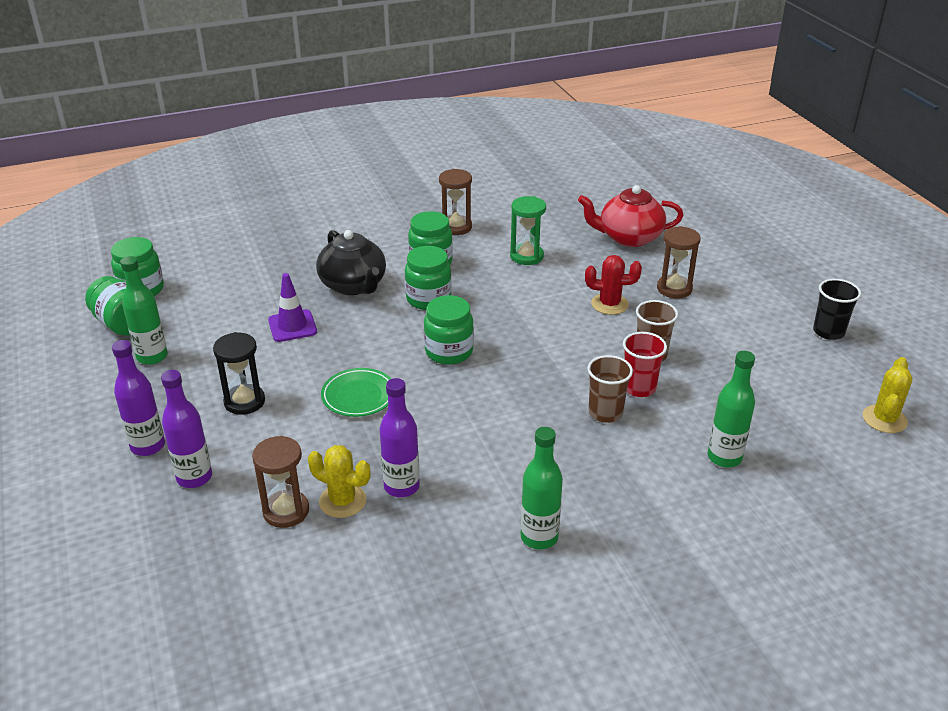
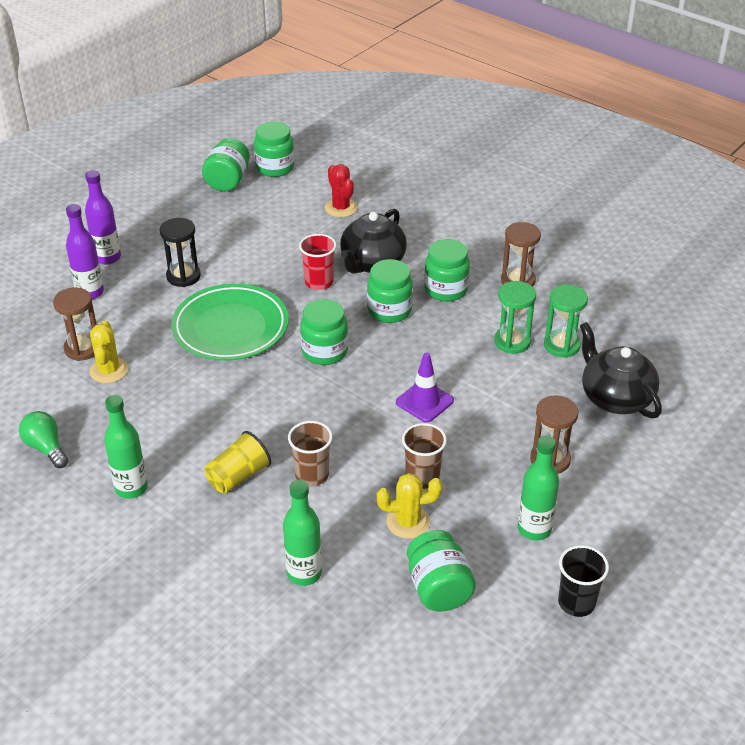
camera: 60 degrees right, 5 degrees up
green bottle [120,256,168,365] -> green bottle moved to [518,436,559,541]
purple traffic cone [268,273,317,342] -> purple traffic cone moved to [396,352,454,423]
green plate [321,368,391,417] -> green plate [171,284,289,361], size x1.76
purple bottle [380,378,420,497] -> none
red teapot [578,185,683,247] -> black teapot [580,322,662,419]
red cactus [585,255,642,315] -> red cactus moved to [325,164,358,217]
red cup [623,332,667,397] -> red cup moved to [299,234,336,290]
yellow cactus [863,357,912,433] -> yellow cactus moved to [377,473,442,539]
none -> green light bulb [19,411,68,468]
none -> yellow cup [205,431,271,494]
none -> green jar [407,530,476,611]
none -> green hourglass [544,285,588,358]

